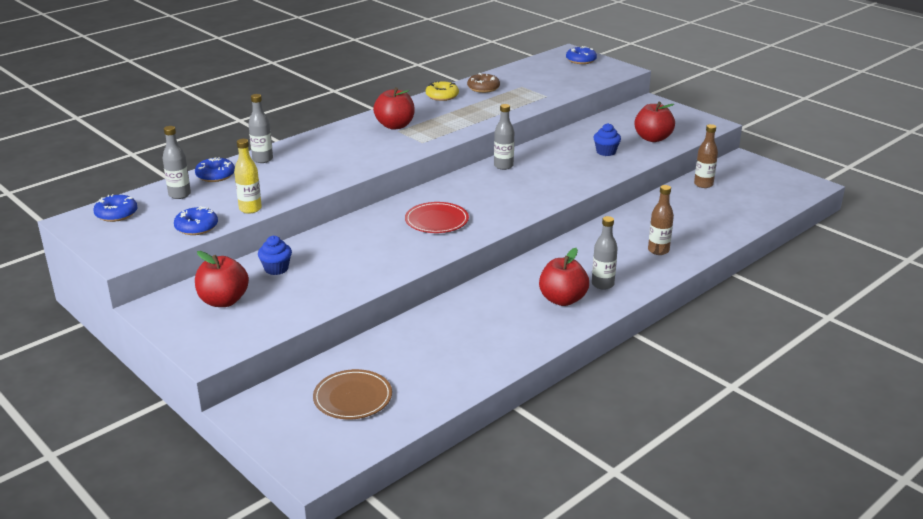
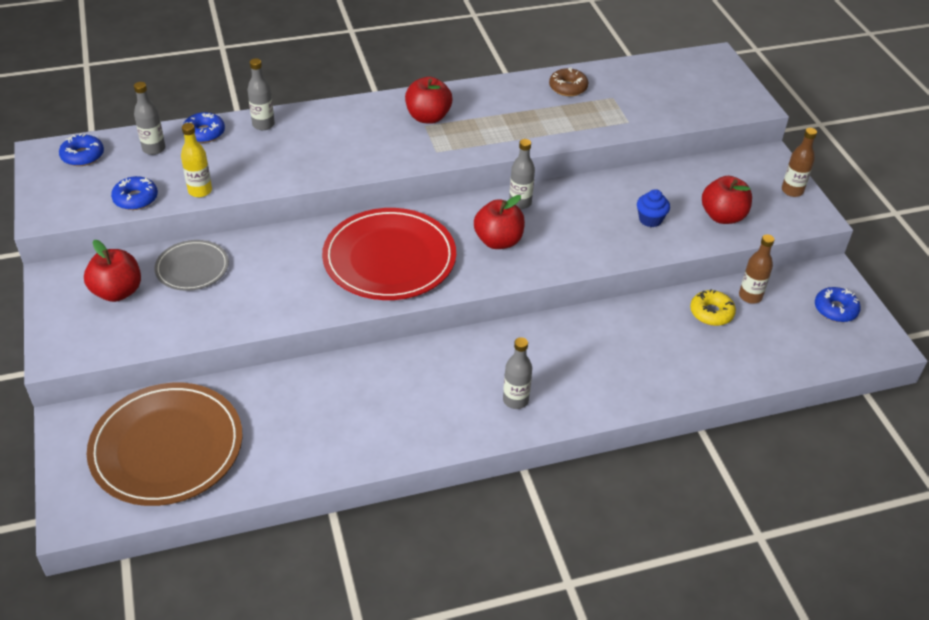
camera: 25 degrees right, 15 degrees up
blue cupcake [258,236,292,275] -> grey plate [154,240,229,291]
brown plate [313,369,392,419] -> brown plate [87,383,243,506], size x1.86
red plate [405,202,469,233] -> red plate [322,208,456,300], size x1.86
yellow donut [426,81,459,101] -> yellow donut moved to [690,289,736,326]
red apple [539,248,589,306] -> red apple moved to [474,195,525,249]
blue donut [566,46,597,64] -> blue donut moved to [815,287,861,322]
brown bottle [648,185,674,255] -> brown bottle moved to [782,128,817,197]

